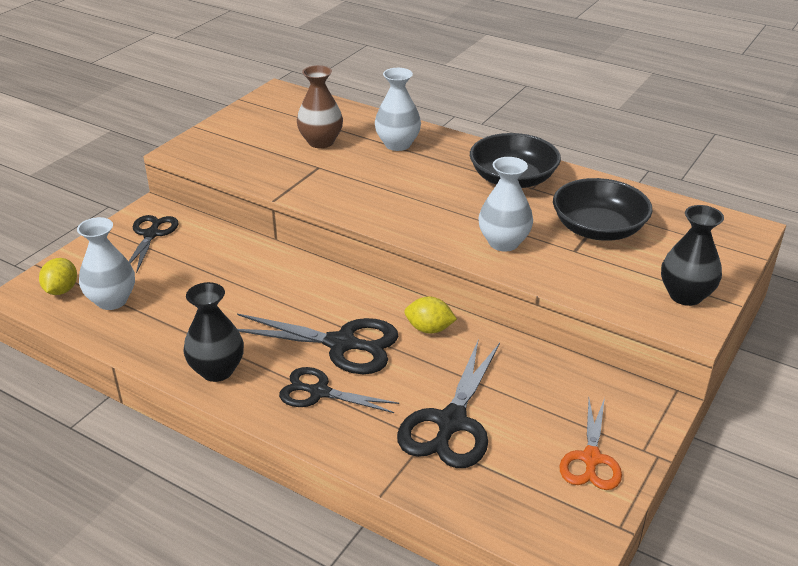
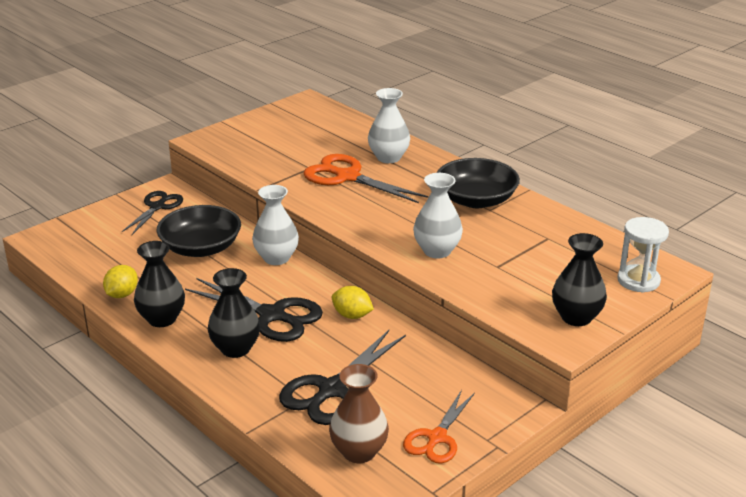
camera: 15 degrees right, 5 degrees down
yellow lemon [39,258,77,295] -> yellow lemon moved to [103,265,138,298]
white vase [77,217,135,310] -> white vase moved to [252,185,299,265]
black scissors [279,367,399,413] -> black vase [208,268,260,358]
brown vase [297,65,343,148] -> brown vase moved to [329,364,389,463]
black bowl [553,178,653,241] -> black bowl moved to [157,205,241,257]
none -> orange scissors [304,154,428,203]
none -> white hourglass [617,217,669,293]

